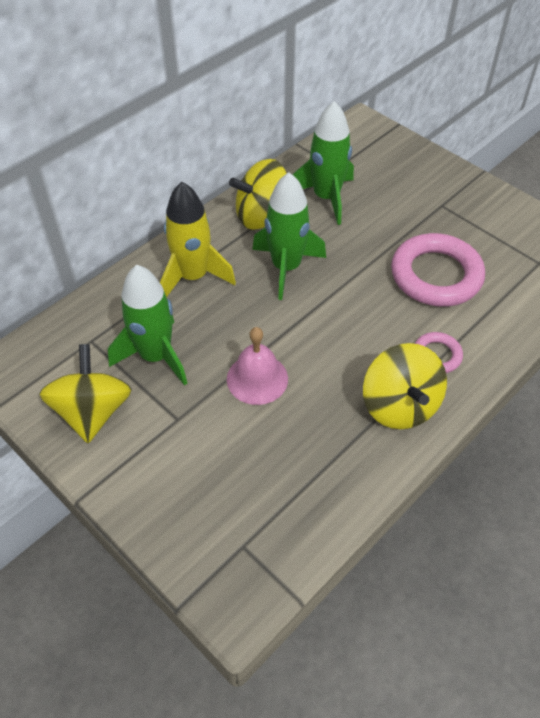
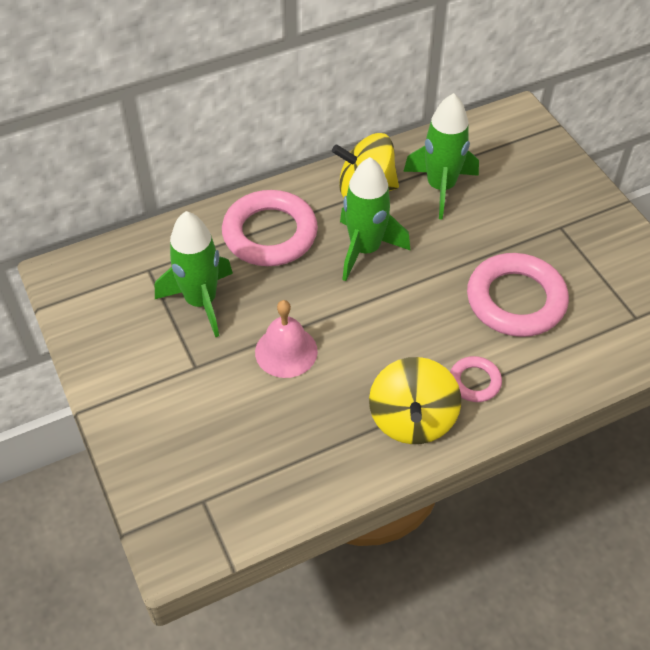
camera: 20 degrees right, 0 degrees up
yellow spinning top [39,344,132,443] -> none
yellow rocket [160,182,236,297] -> pink ring [222,190,318,266]

